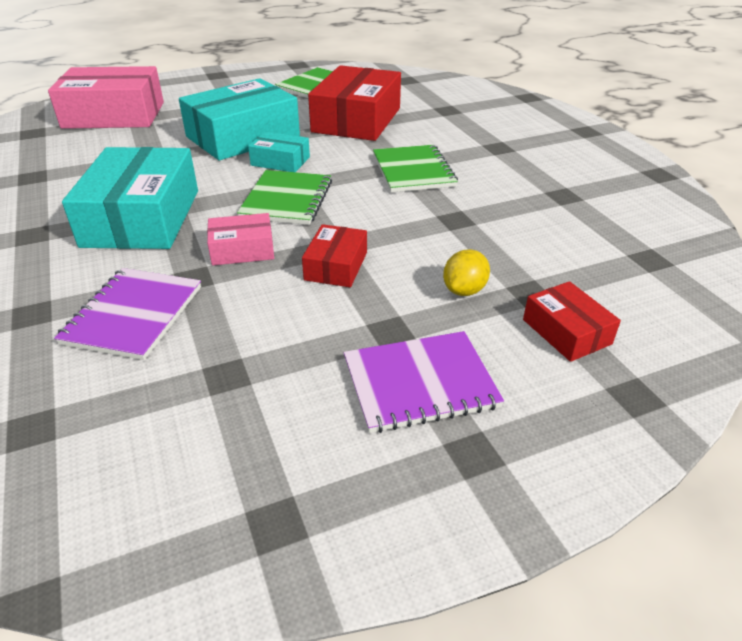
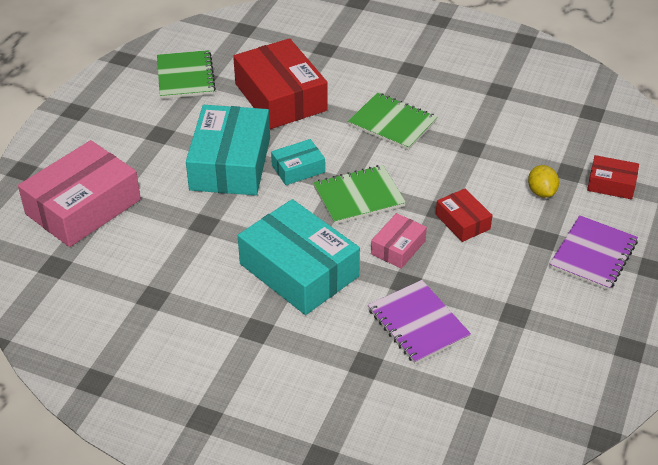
camera: 45 degrees left, 5 degrees up
green notebook [237,170,332,225] -> green notebook turned 75 degrees counterclockwise [313,165,406,224]

